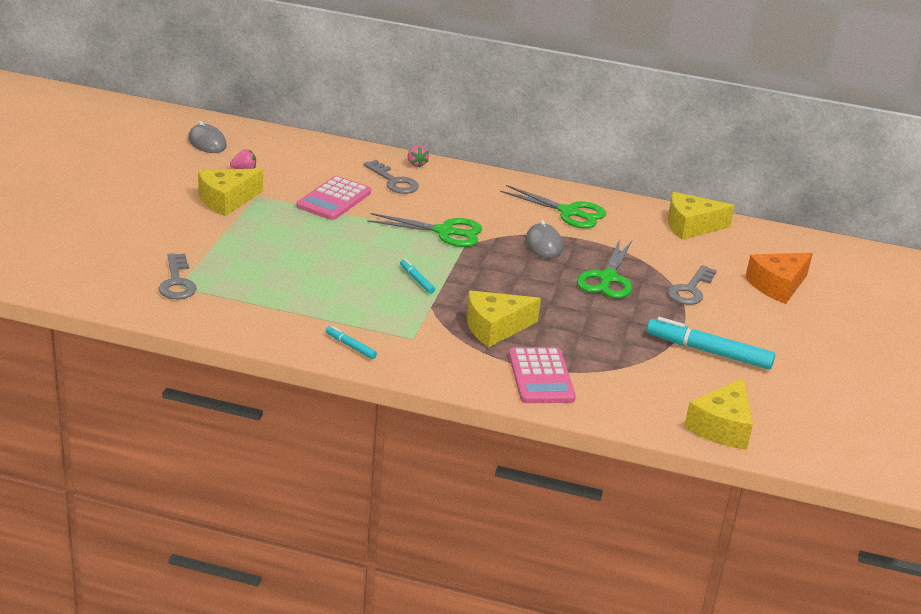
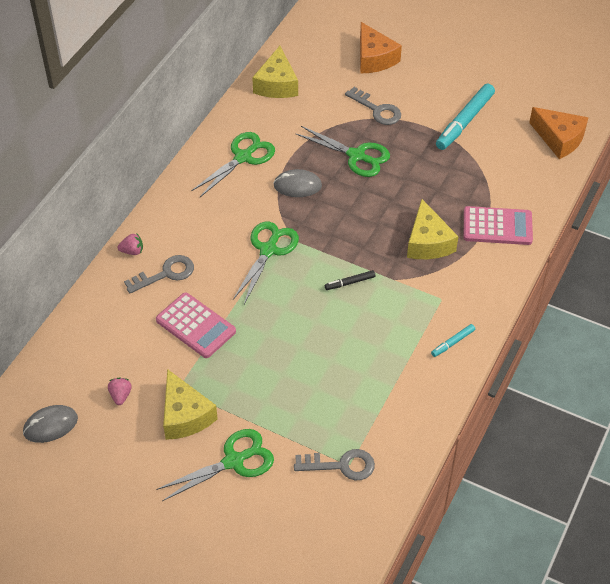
camera: 75 degrees left, 20 degrees up
turquoise marker [400,259,435,294] -> black marker [325,270,375,290]
yellow cheese [684,378,753,450] -> orange cheese [529,107,589,159]
none -> green scissors [156,429,274,501]

